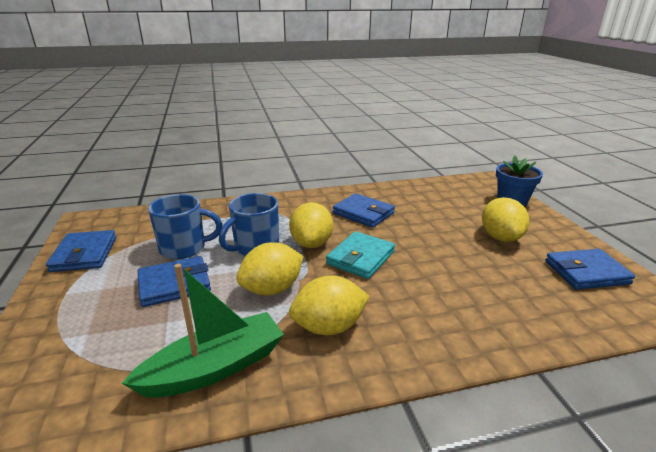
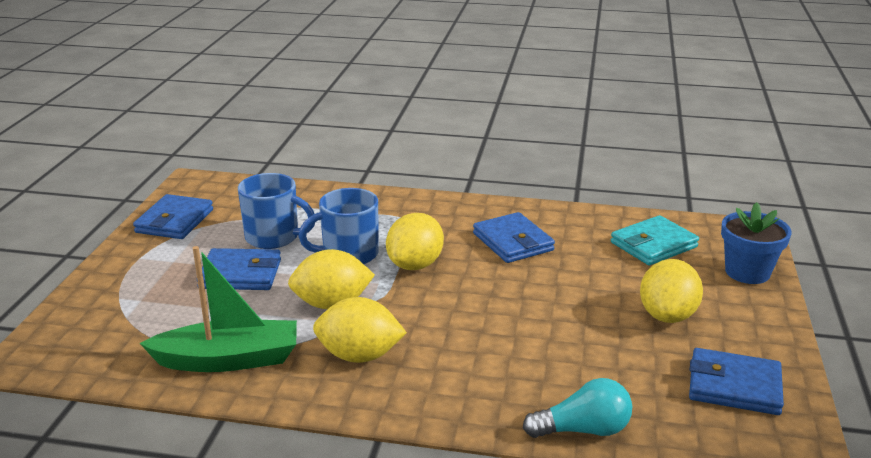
camera: 25 degrees right, 0 degrees up
turquoise wallet [326,231,395,279] -> turquoise wallet moved to [611,215,699,265]
none -> turquoise light bulb [523,378,632,438]

